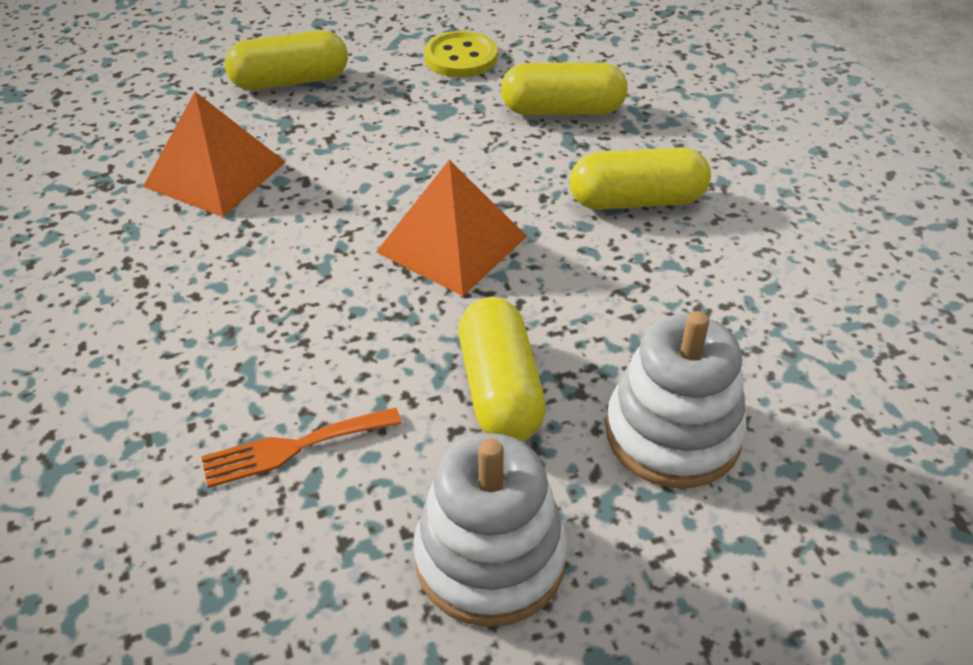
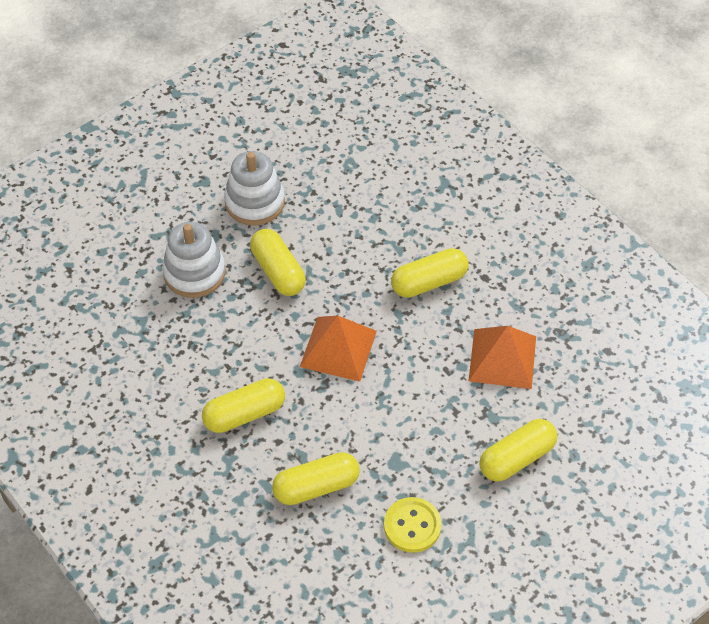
camera: 160 degrees right, 10 degrees up
orange fork [201,407,402,488] -> none
none -> yellow capsule [391,248,468,298]

